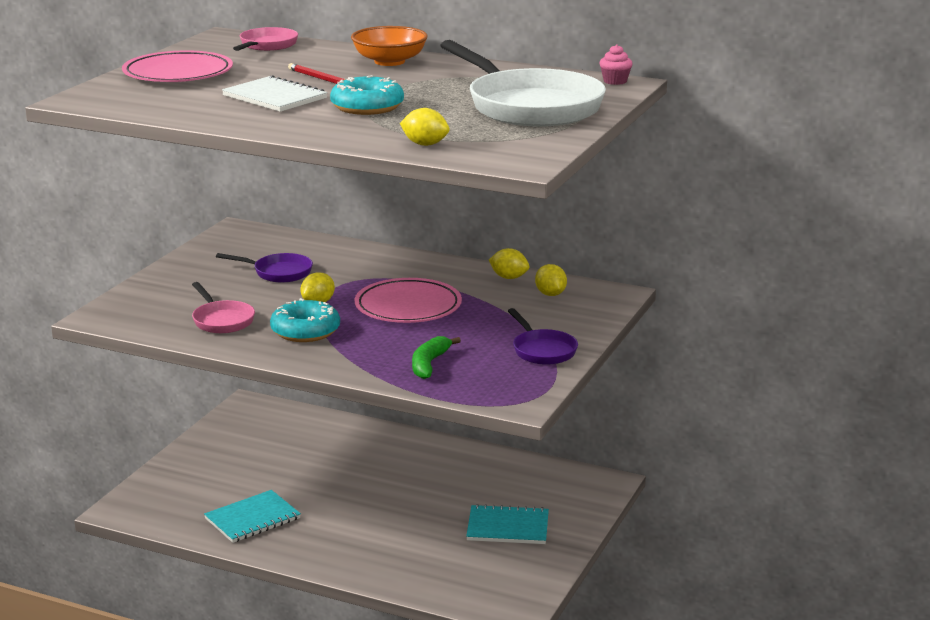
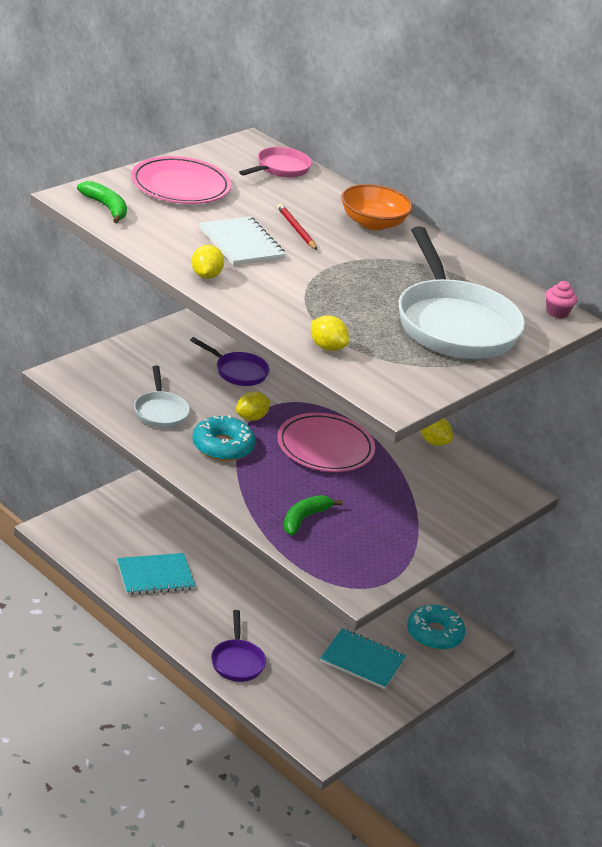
camera: 15 degrees right, 10 degrees up
pink pan [192,282,255,333] -> white pan [134,365,190,428]
turquoise donut [330,75,404,115] -> turquoise donut moved to [407,605,465,650]
purple pan [508,308,578,365] -> purple pan moved to [211,610,266,682]
yellow lemon [535,264,567,296] -> yellow lemon moved to [191,245,224,279]
none -> green banana [77,181,127,223]

